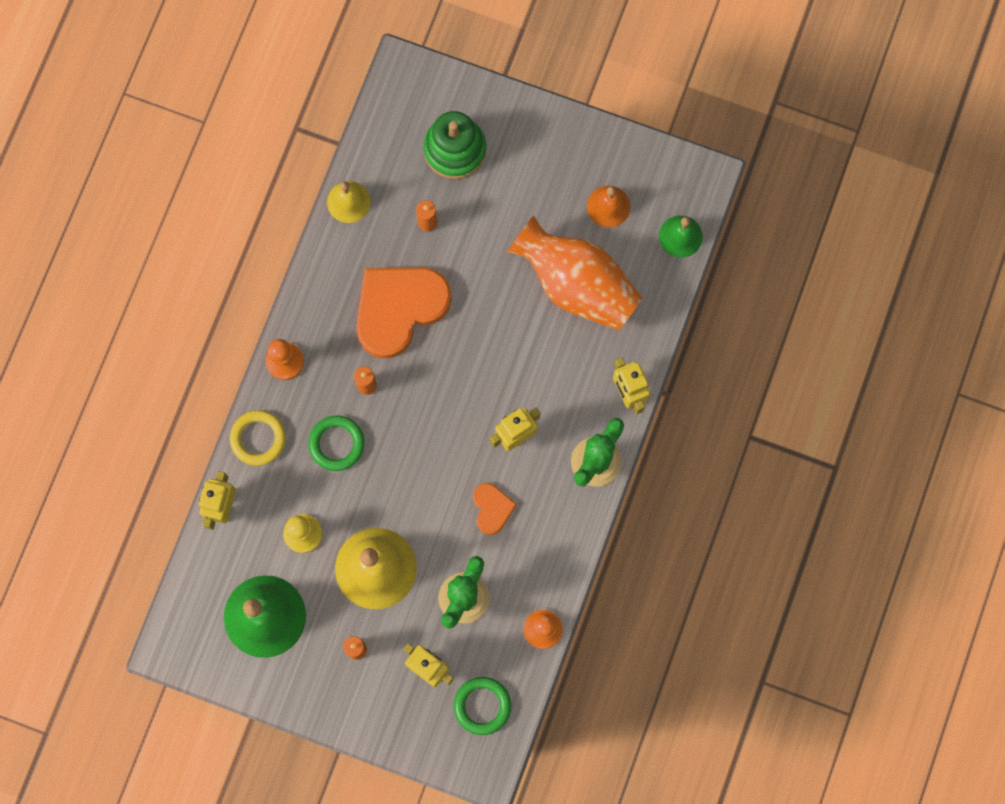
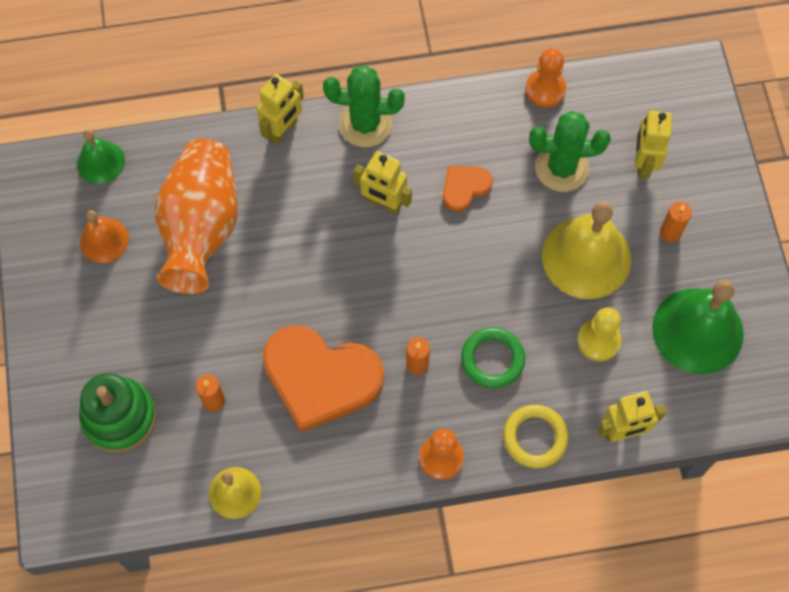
camera: 120 degrees left, 10 degrees down
green ring [454,677,511,735] -> none

